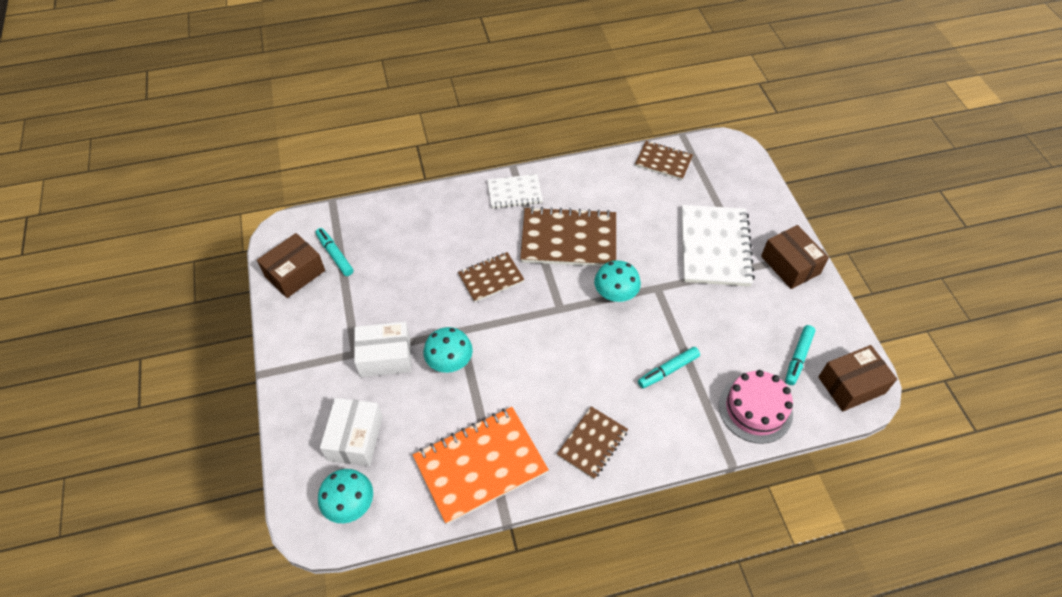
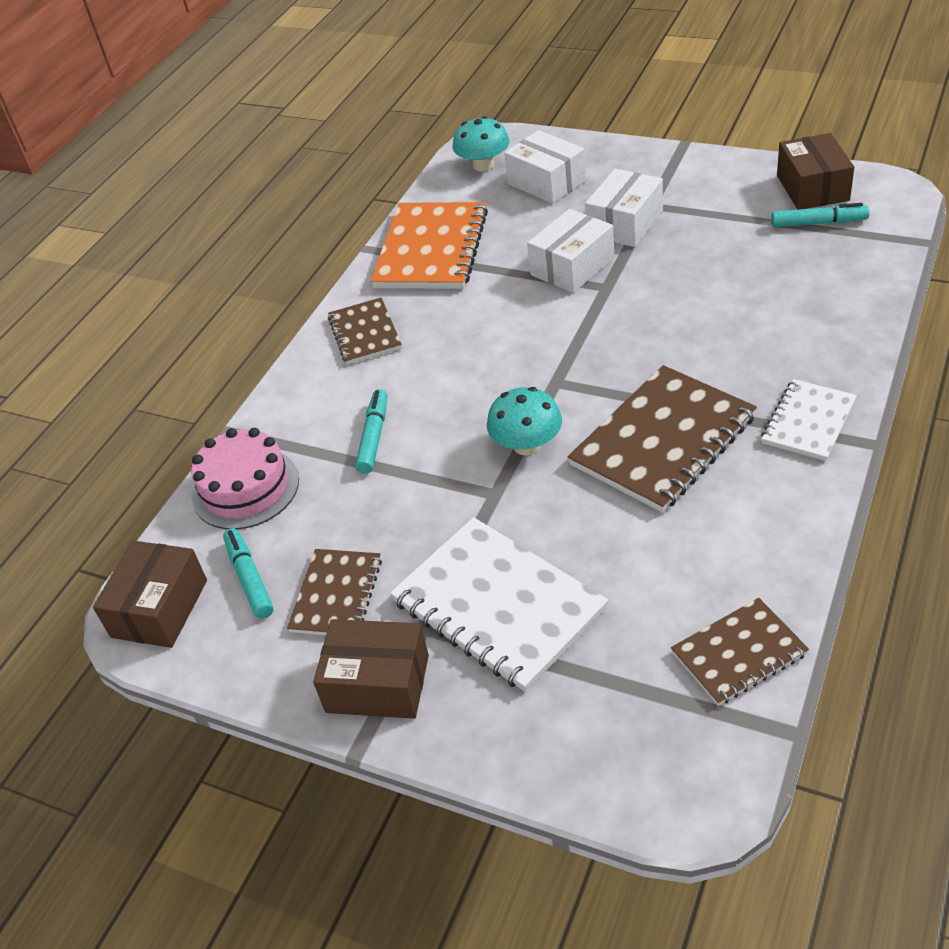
camera: 135 degrees right, 10 degrees down
turquoise mushroom [423,327,473,373] -> white box [527,209,614,293]
brown notebook [458,252,525,302] -> brown notebook moved to [287,549,382,635]

